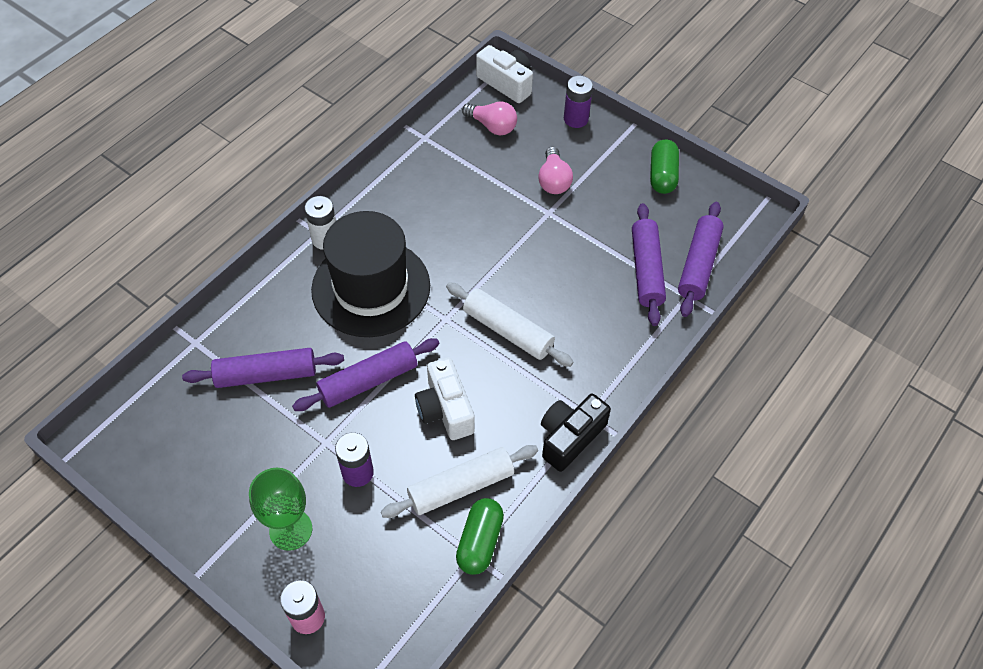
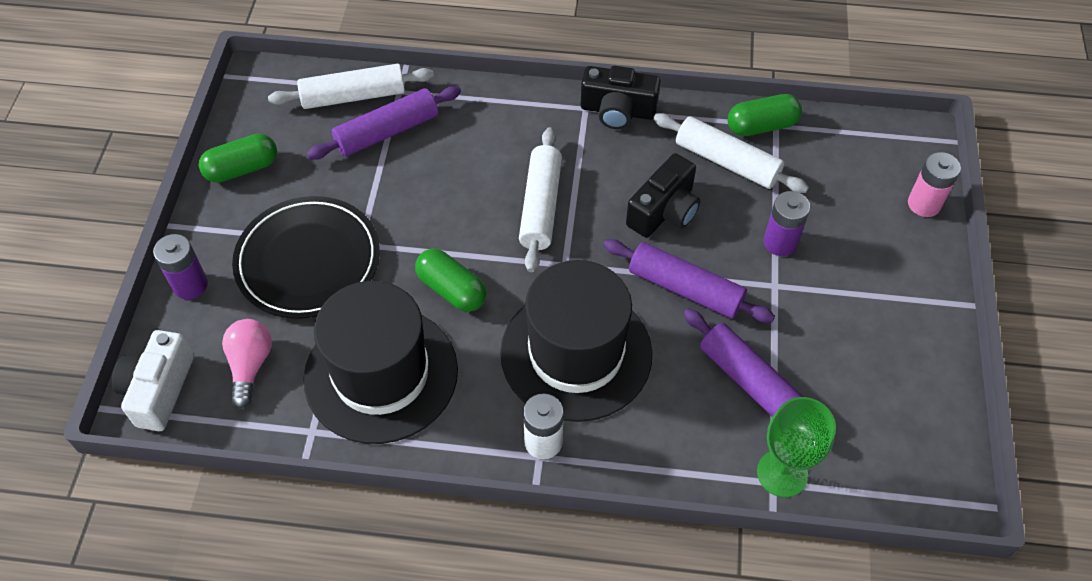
camera: 120 degrees left, 0 degrees up
green goblet [249,468,312,551] -> green goblet moved to [757,397,836,497]
white camera [415,357,475,440] -> black camera [626,153,700,238]
pink light bulb [538,147,573,194] -> black plate [232,196,380,319]
purple rolling pin [678,202,724,317] -> white rolling pin [268,64,434,109]
none -> black hat [303,281,458,444]
none -> green capsule [415,249,487,312]

